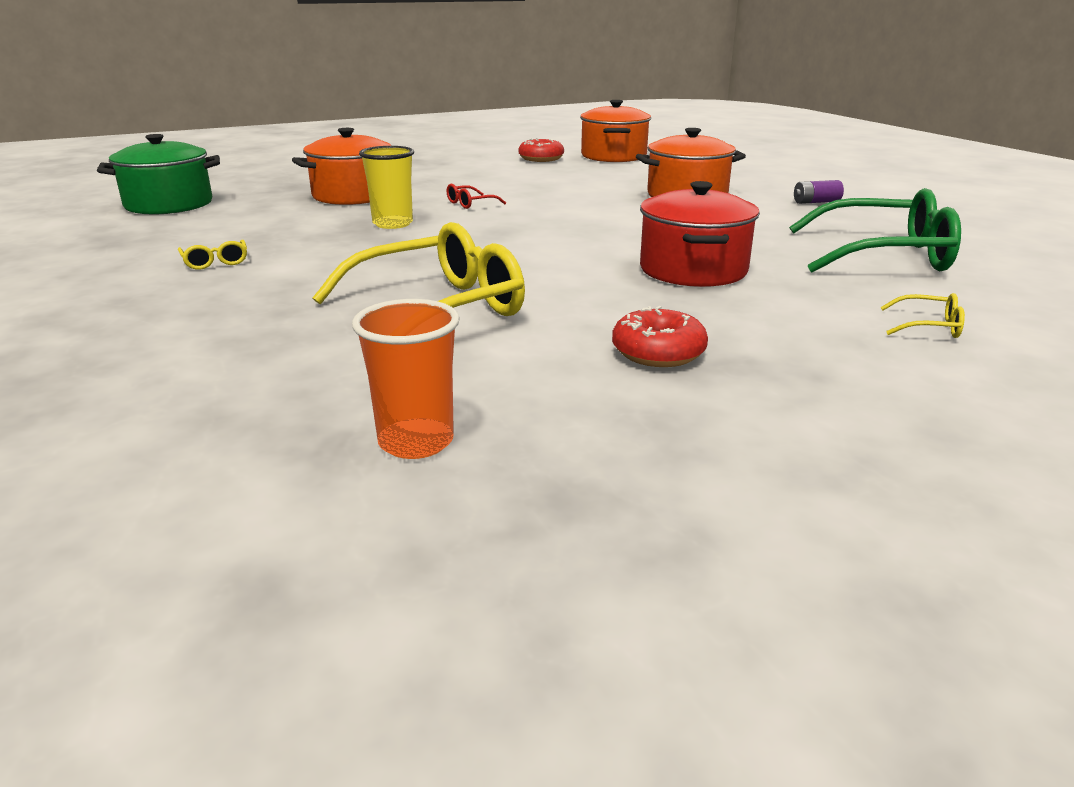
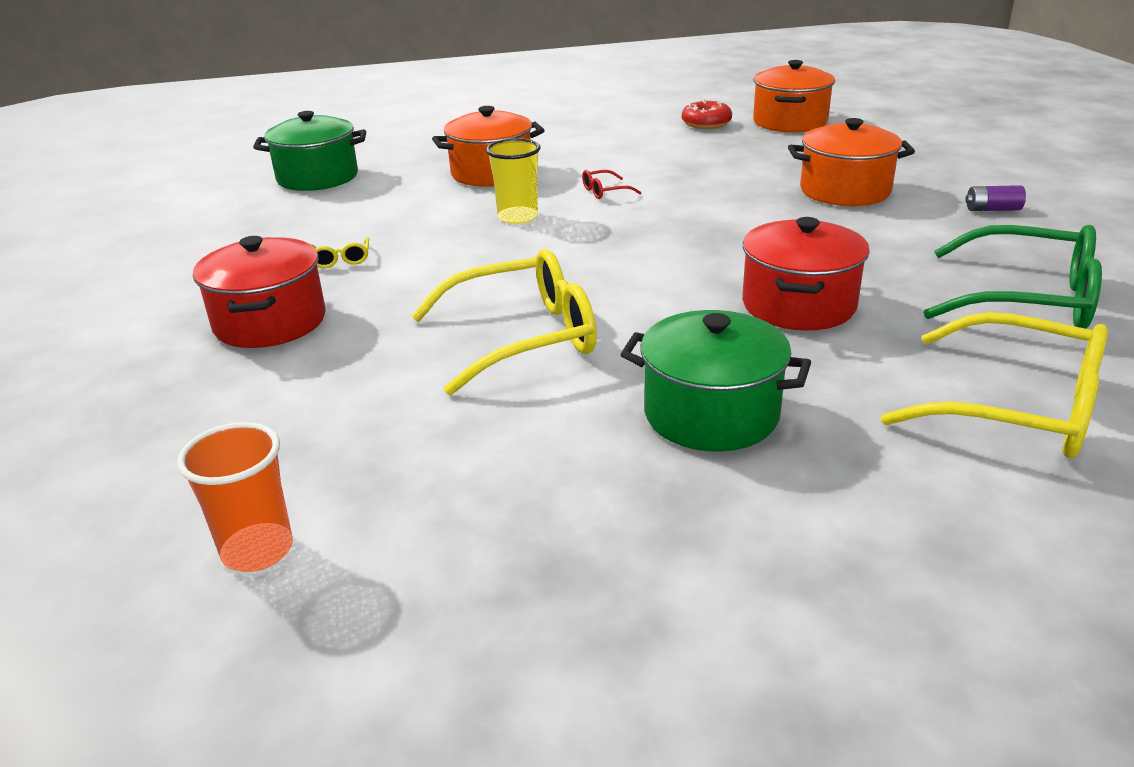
camera: 15 degrees right, 5 degrees up
orange cup [352,299,460,459] -> orange cup moved to [177,422,293,572]
red donut [612,306,708,367] -> green pot [620,310,811,452]
yellow glasses [880,293,965,338] -> yellow glasses [881,312,1108,458], size x2.45
none -> red pot [193,236,325,348]

